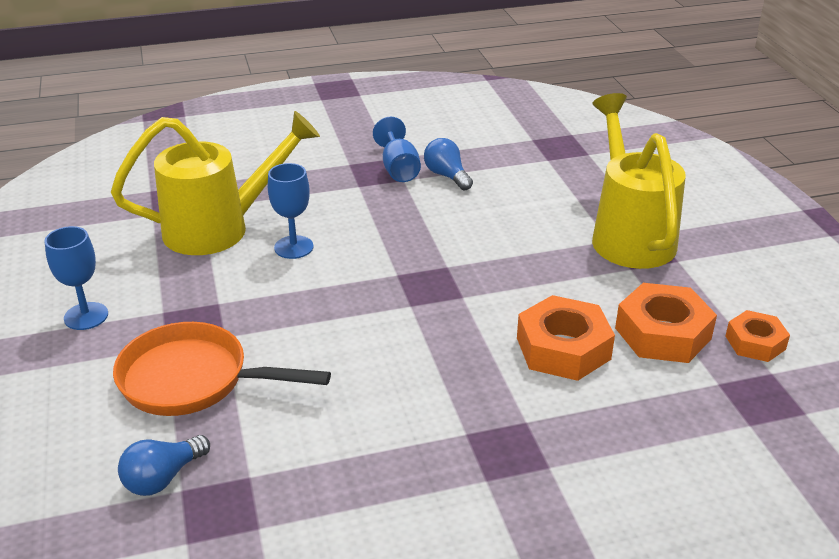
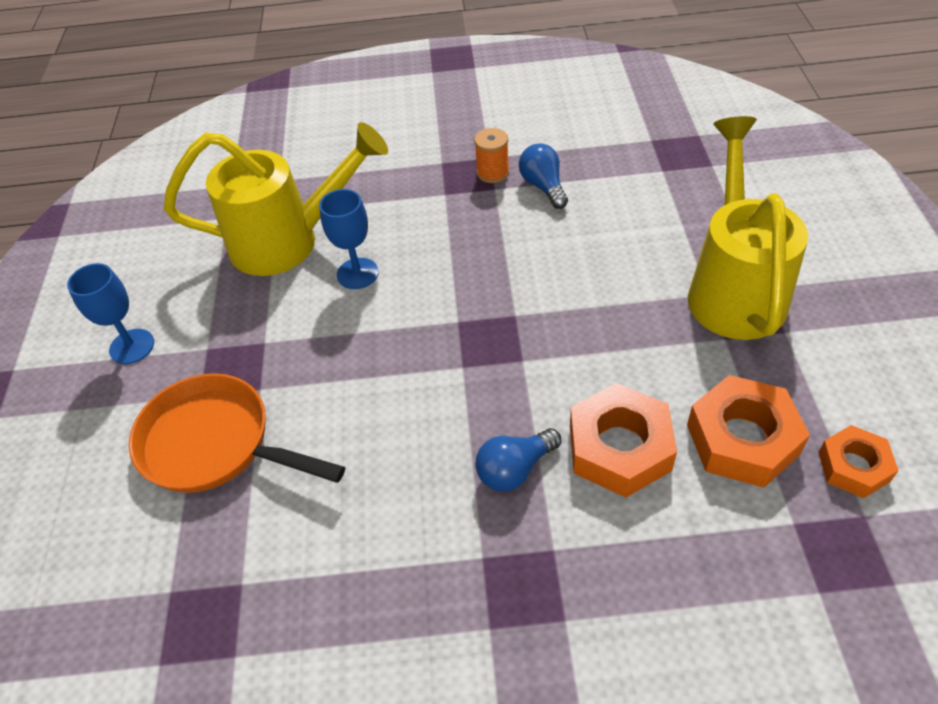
camera: 15 degrees right, 15 degrees up
blue light bulb [118,435,210,496] -> blue light bulb moved to [475,428,561,492]
blue goblet [373,116,421,182] -> orange spool [474,128,509,183]

